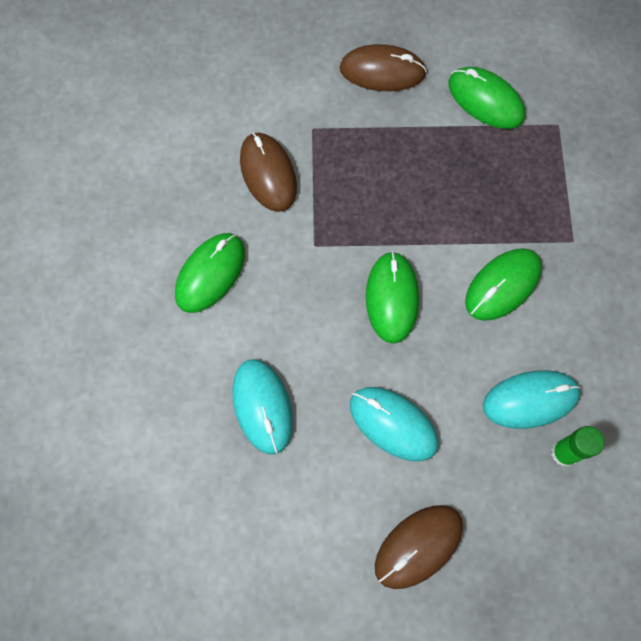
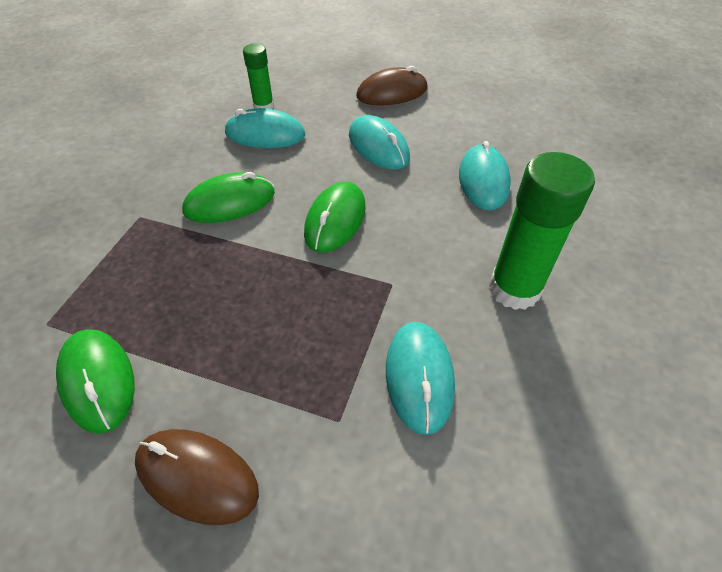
camera: 160 degrees left, 20 degrees down
green mouse [175,233,245,313] -> green glue stick [489,152,595,310]
brown mouse [240,132,297,212] -> turquoise mouse [386,322,455,435]

